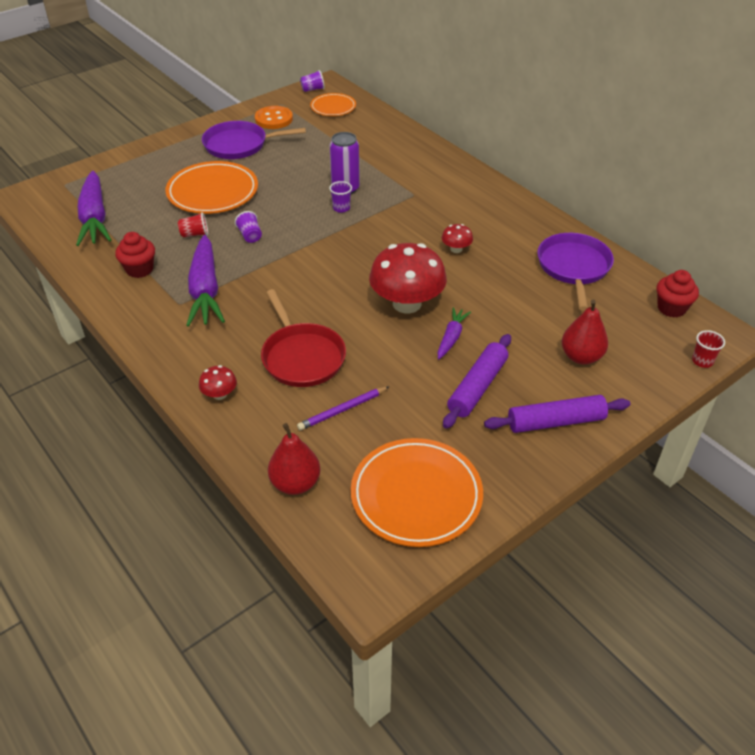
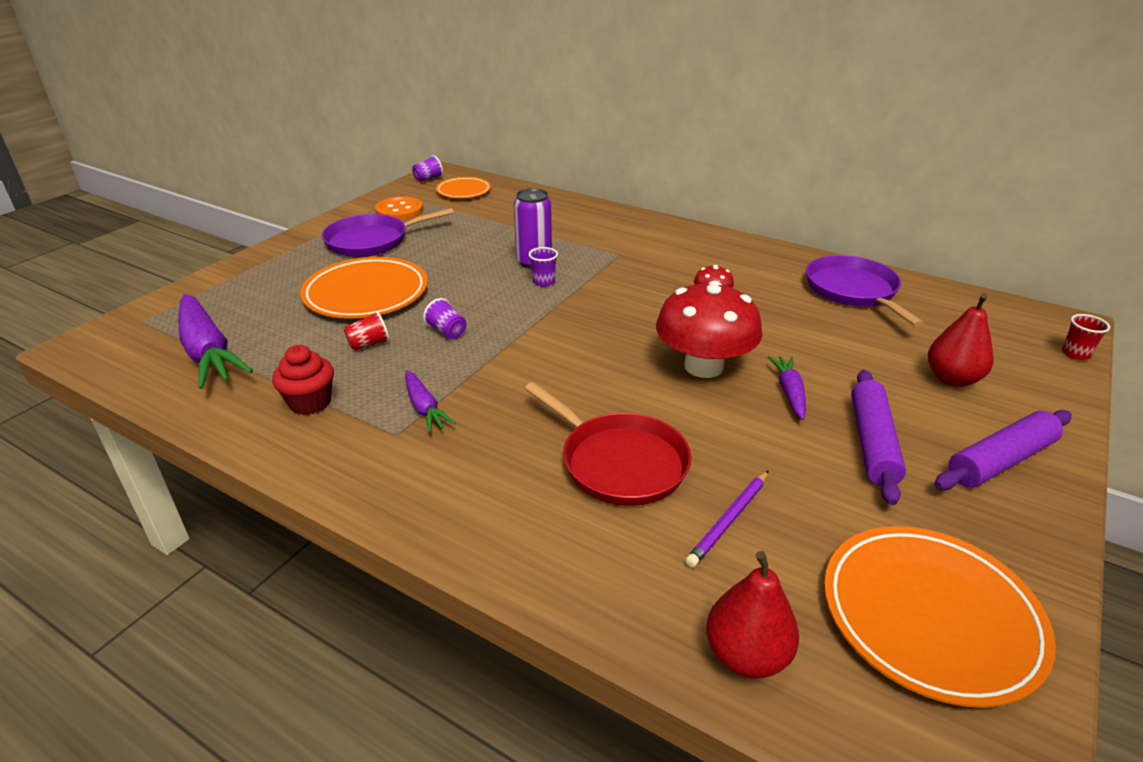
camera: 20 degrees left, 10 degrees down
purple carrot [186,235,225,327] -> purple carrot [405,370,456,433], size x0.52
red mushroom [199,365,237,400] -> none
red cupcake [657,270,699,318] -> none

